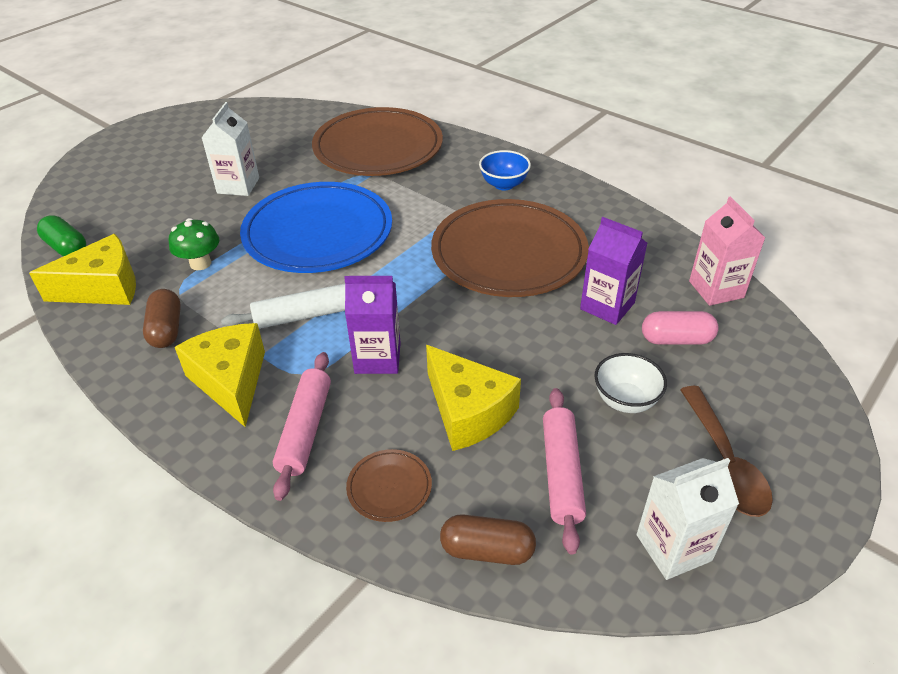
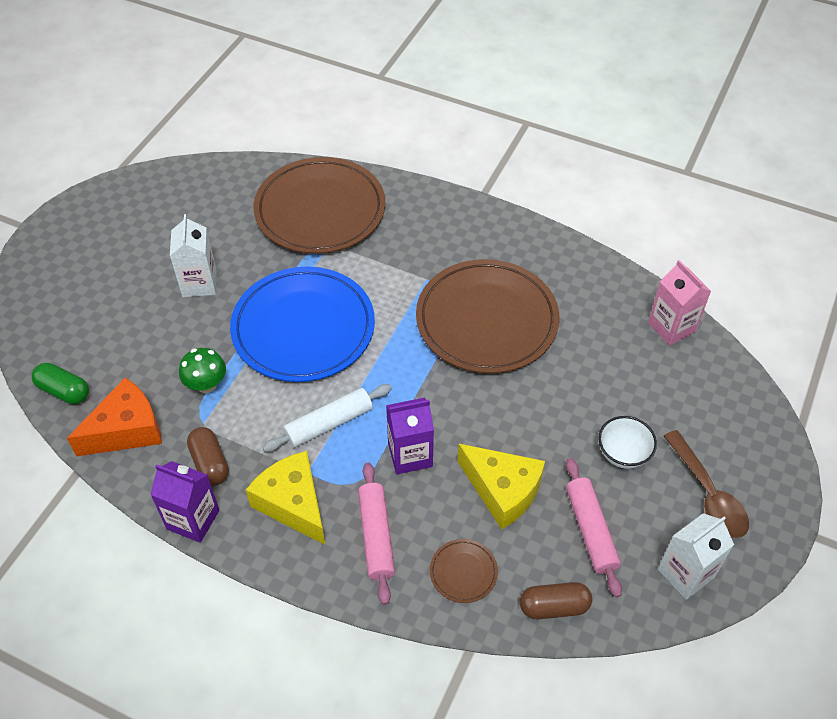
camera: 15 degrees left, 10 degrees up
yellow cheese [29,234,136,305] -> orange cheese [67,378,162,456]
blue bowl [479,150,531,191] -> none
purple carton [580,217,647,325] -> purple carton moved to [150,461,219,543]
pink capsule [642,311,719,345] -> none

